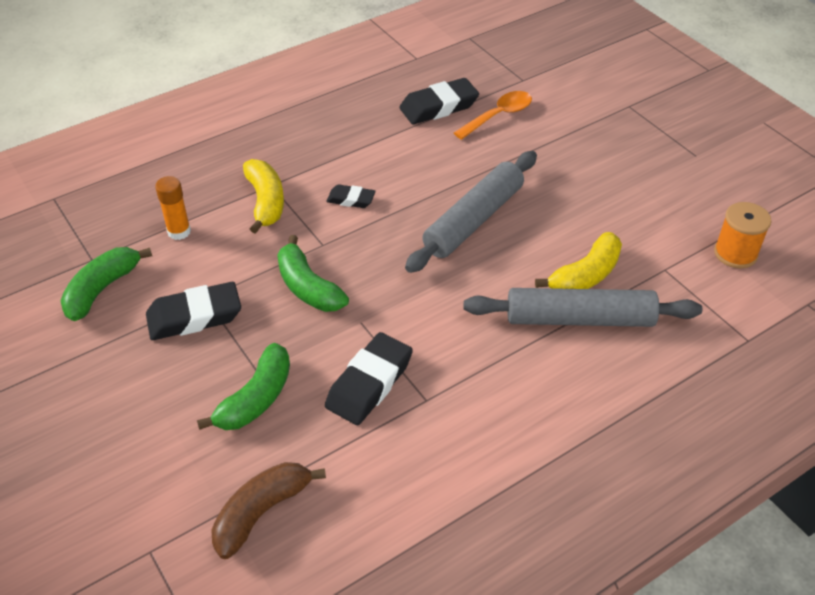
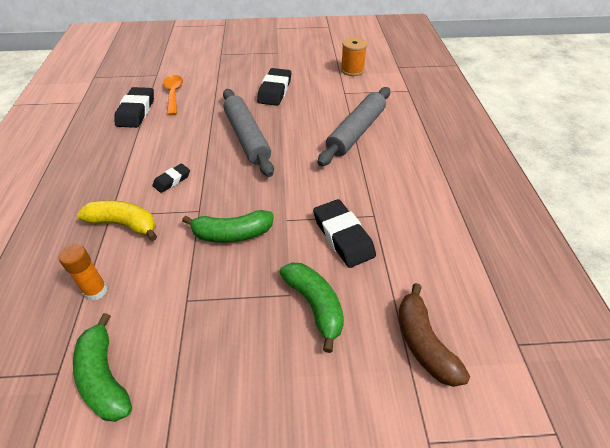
camera: 60 degrees left, 0 degrees up
black eraser [146,282,241,340] -> black eraser moved to [257,68,291,106]
yellow banana [535,232,622,289] -> none

